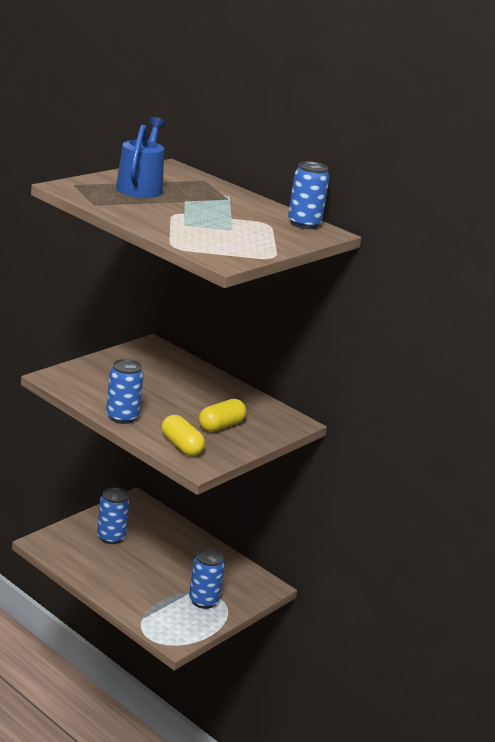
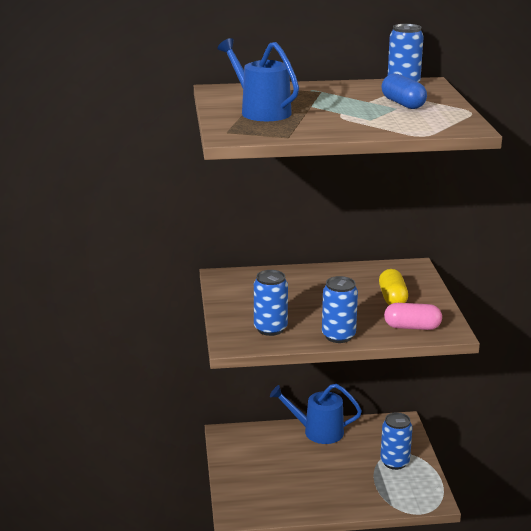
camera: 45 degrees left, 0 degrees up
blue can [97,488,130,544] -> blue can moved to [254,270,288,336]
yellow capsule [161,415,205,456] -> pink capsule [384,303,442,330]
none -> blue watering can [270,384,362,444]
none -> blue capsule [381,74,427,109]

